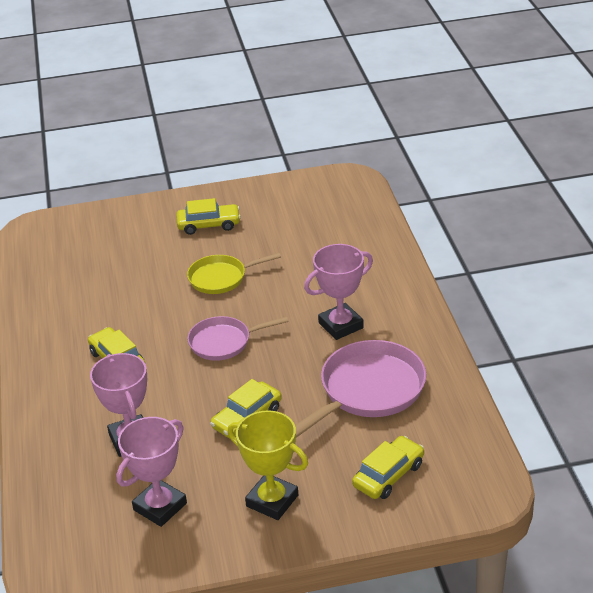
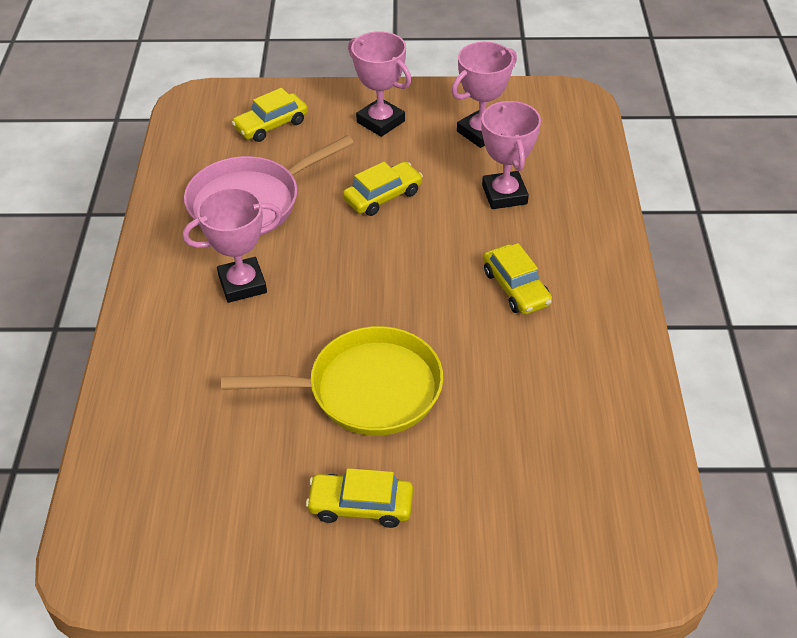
camera: 170 degrees left, 10 degrees up
yellow pan [187,253,281,294] -> yellow pan [221,326,443,436], size x1.61
pink pan [188,316,289,361] -> none
yellow trophy [228,410,308,520] -> pink trophy [348,31,412,137]

